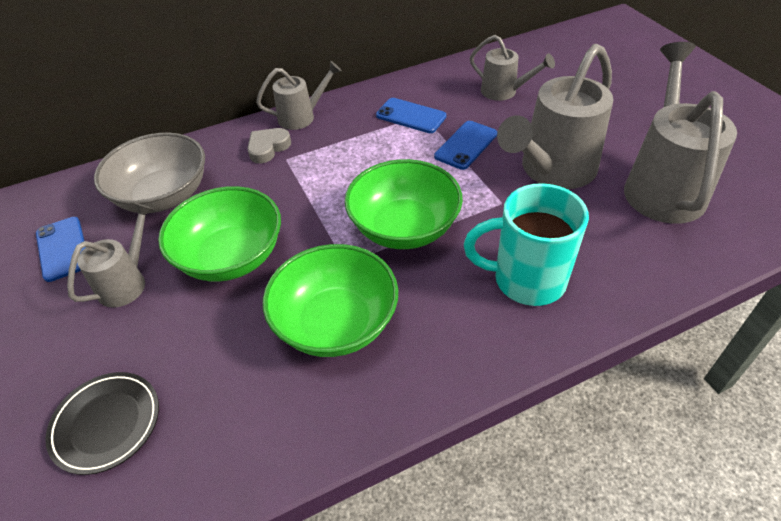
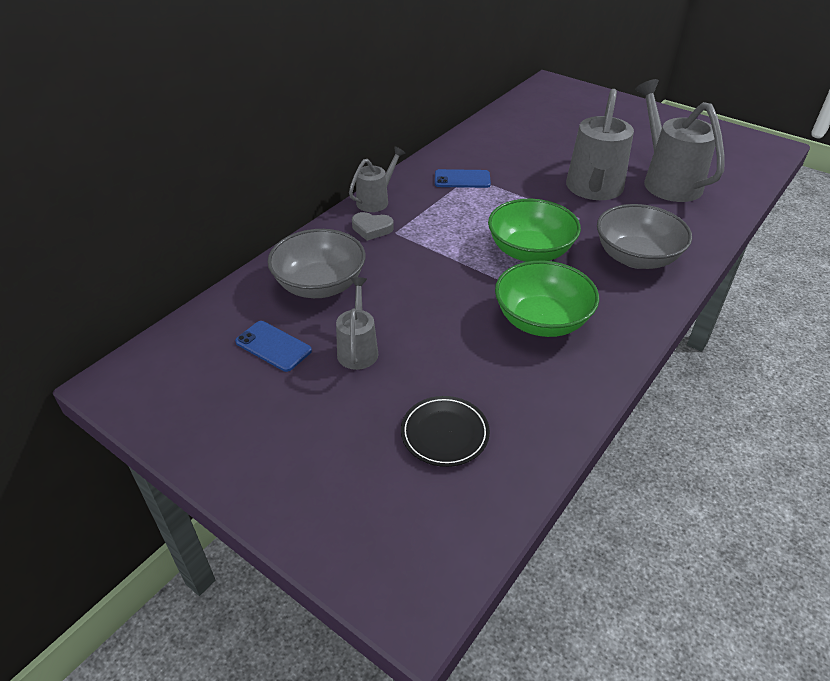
camera: 30 degrees left, 5 degrees down
green bowl [158,186,281,282] -> none
grey heart [247,128,291,163] -> grey heart turned 90 degrees counterclockwise [352,212,394,241]
blue phone [434,121,497,170] -> none
turquoise mug [464,183,589,306] -> grey bowl [597,204,692,269]
grey watering can [470,35,555,101] -> none

